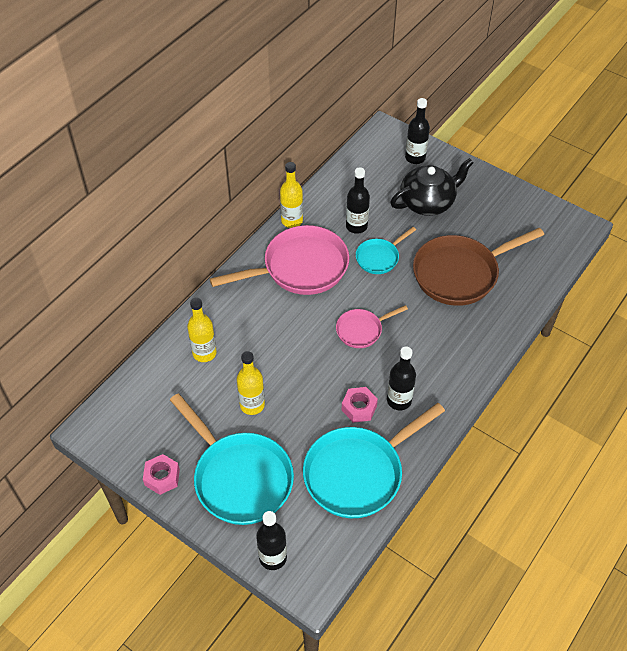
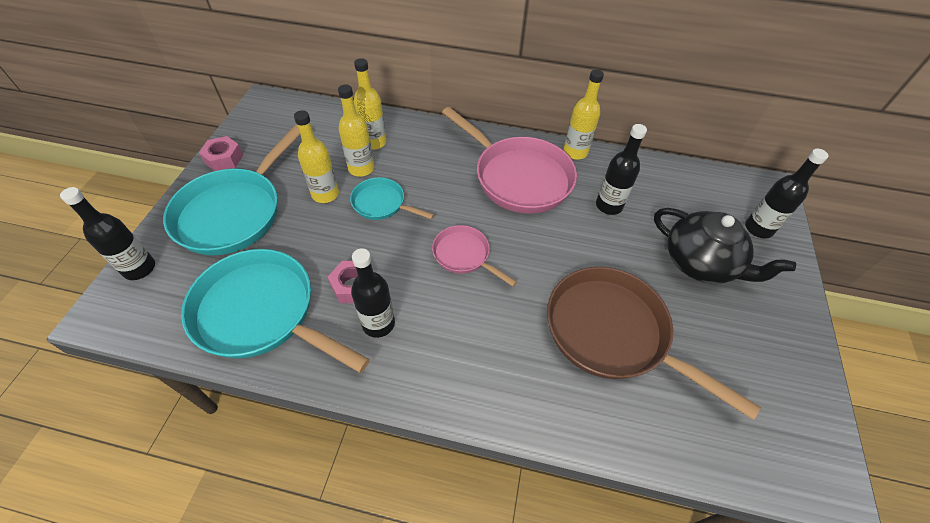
camera: 65 degrees right, 0 degrees up
turquoise pan [356,227,416,274] -> turquoise pan moved to [350,177,434,220]
none -> yellow bottle [338,85,374,177]

